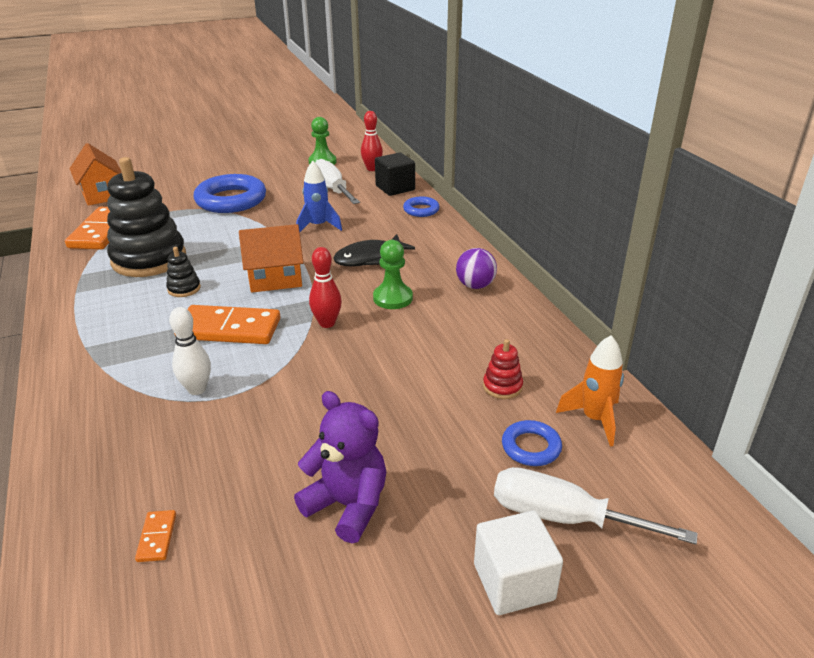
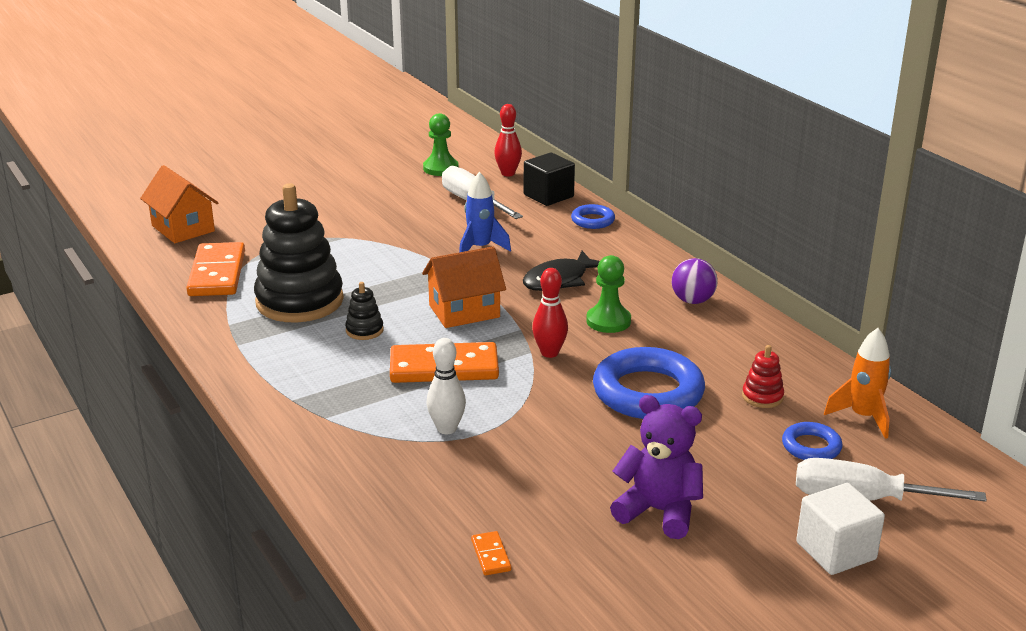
camera: 10 degrees left, 5 degrees down
blue ring [193,174,266,213] -> blue ring moved to [593,347,705,419]

